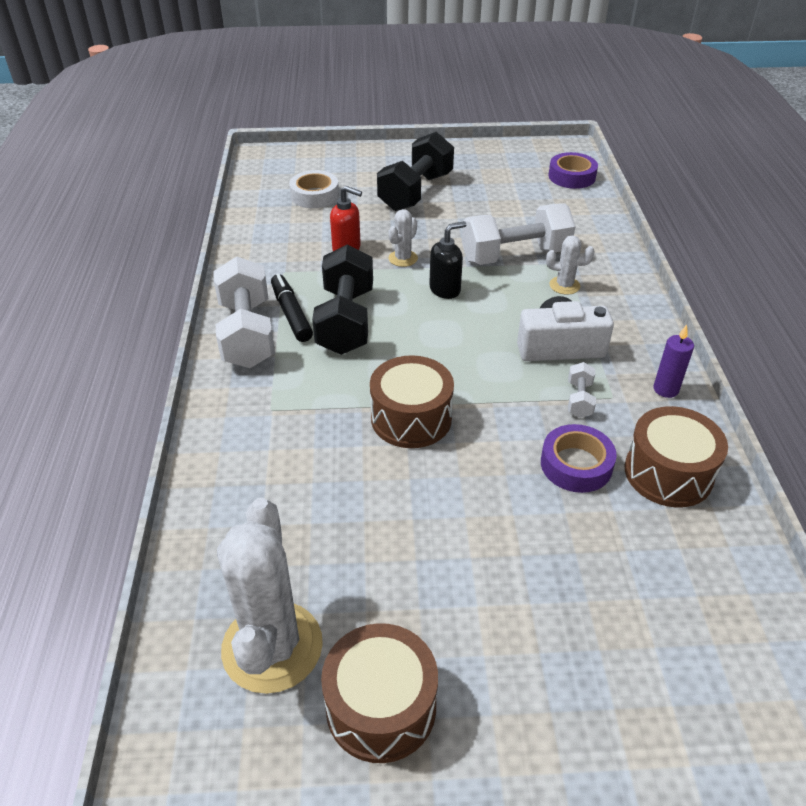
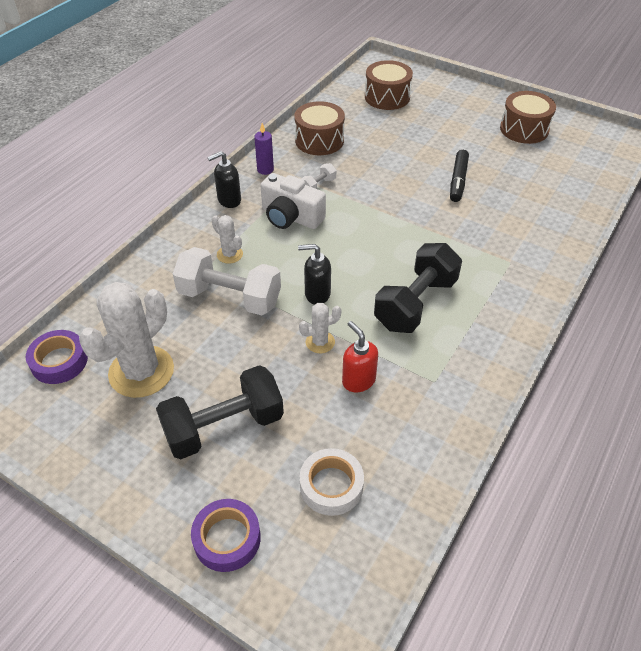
camera: 145 degrees left, 5 degrees up
white dumbbell [213,256,275,368] -> none
white cactus [217,498,323,694] -> white cactus moved to [79,282,174,398]
black marker [271,274,313,342] -> black marker moved to [450,150,469,202]
brown drum [370,355,454,448] -> brown drum moved to [365,60,413,110]
purple tape [541,424,617,493] -> purple tape moved to [191,499,261,572]
none -> black soap dispenser [207,151,241,208]

